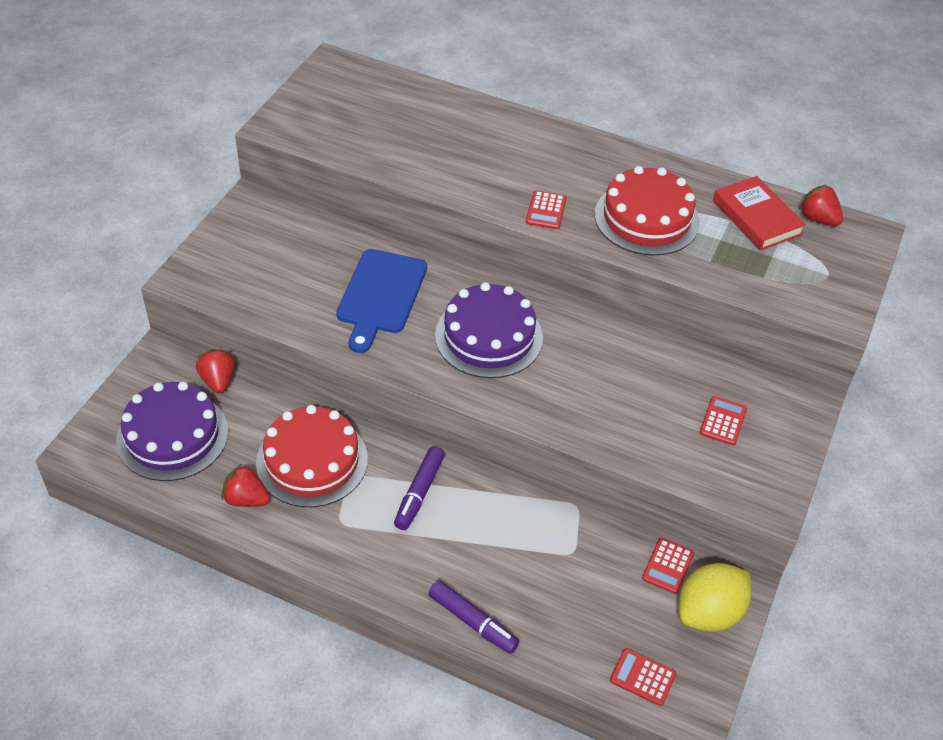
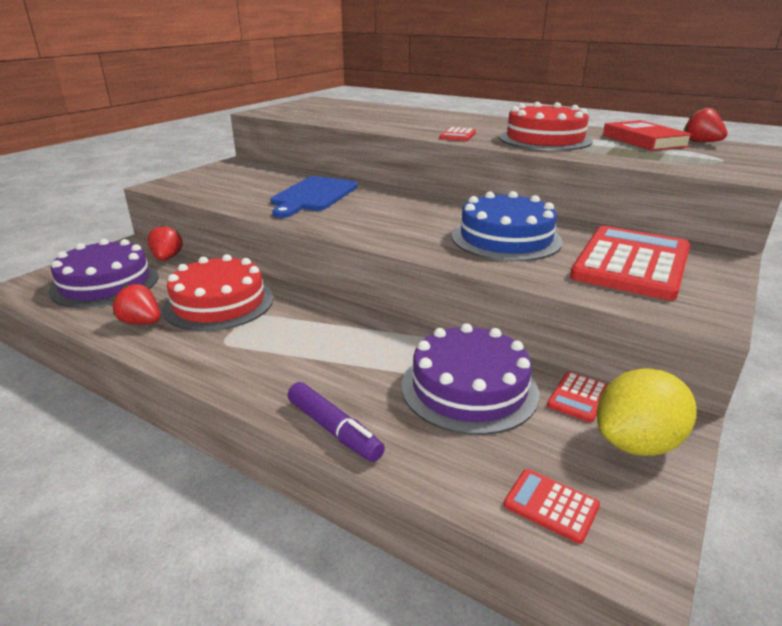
camera: 10 degrees right, 20 degrees down
purple marker [394,447,444,530] -> none
purple cake [435,282,543,378] -> purple cake moved to [402,323,539,435]
red calculator [699,396,747,445] -> red calculator [570,226,690,300], size x2.41
none -> blue cake [452,191,563,261]

